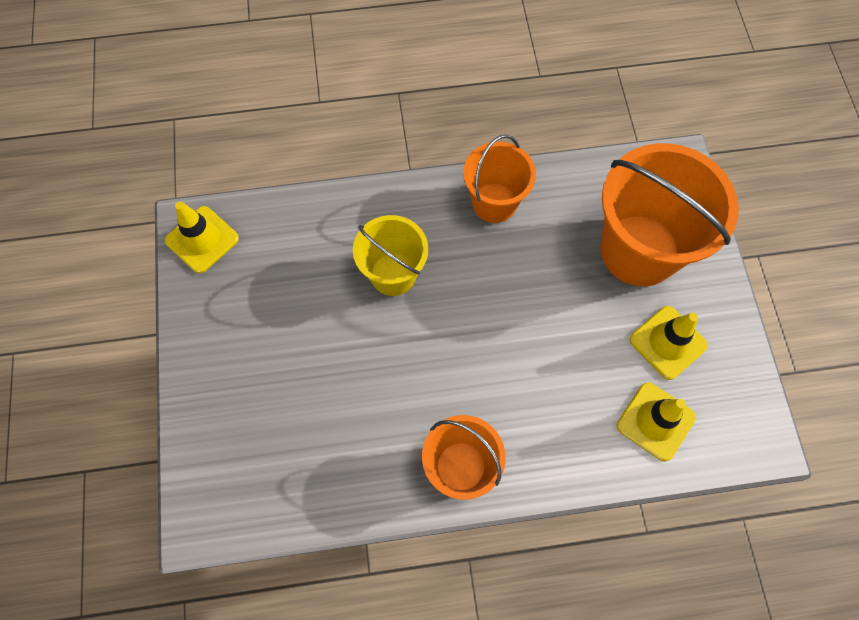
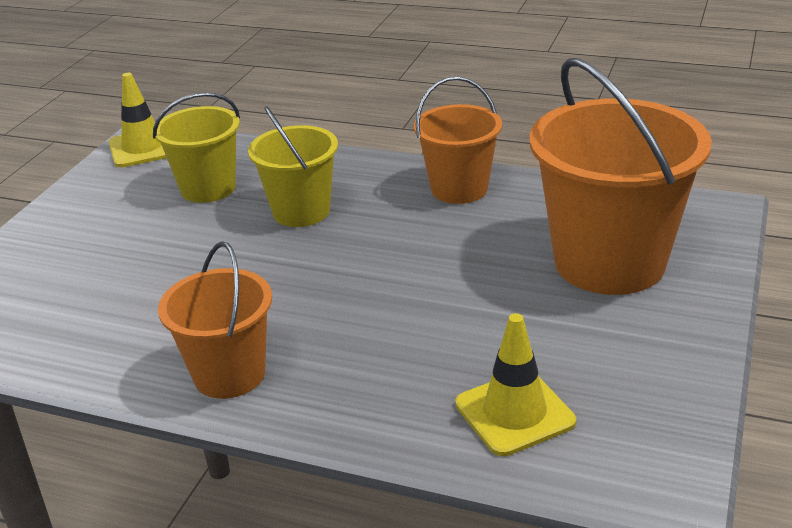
camera: 30 degrees right, 35 degrees down
yellow traffic cone [629,306,708,380] -> none
none -> yellow bucket [153,92,240,203]

